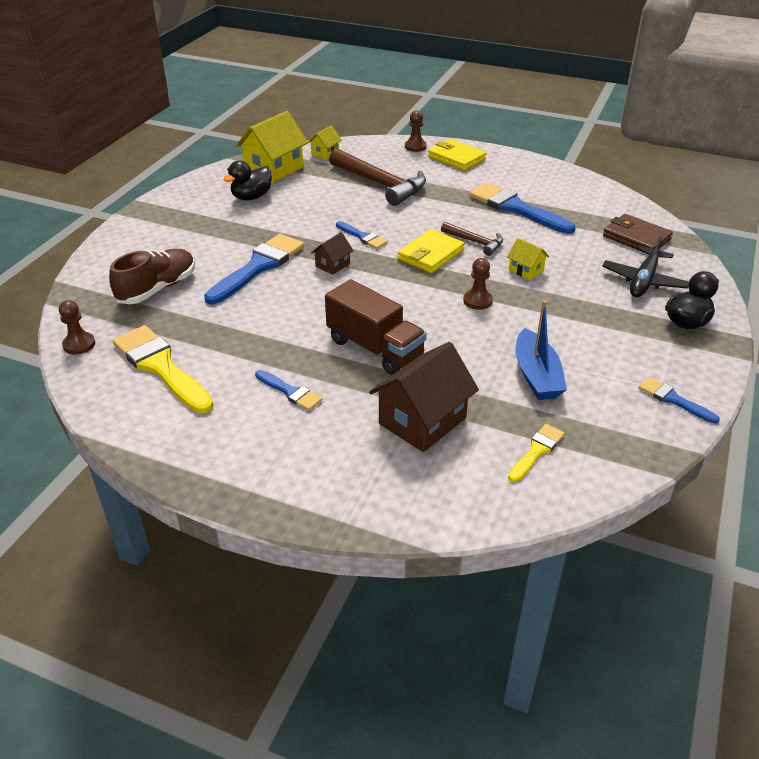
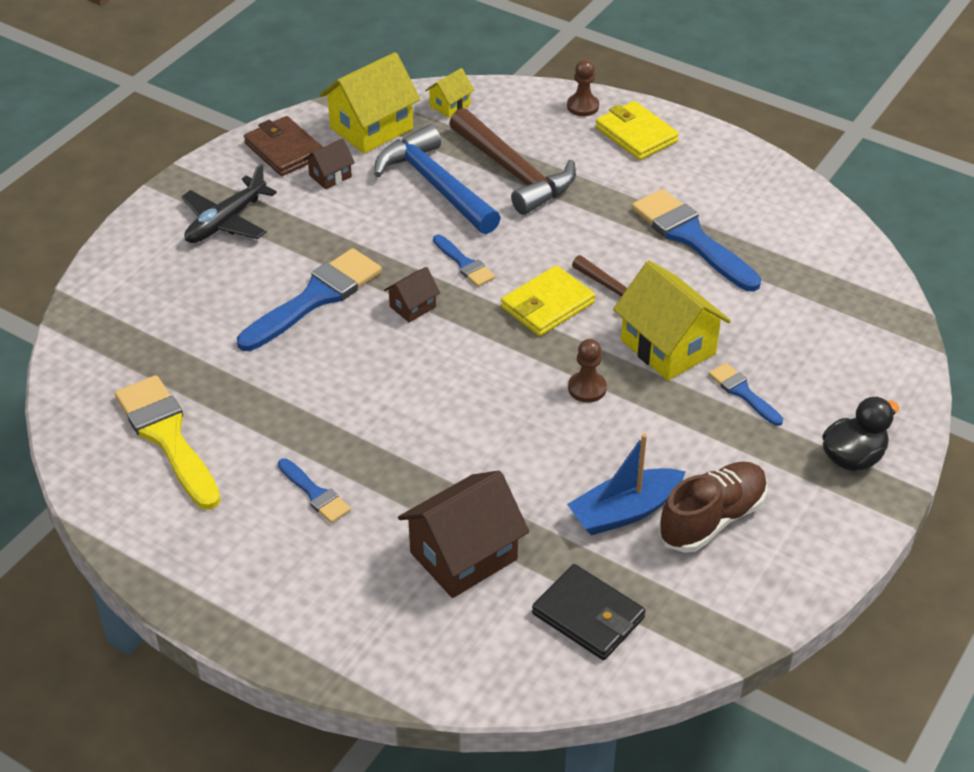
camera: 10 degrees right, 5 degrees up
brown pawn [59,300,95,355] -> none
brown shoe [109,249,195,304] -> brown shoe moved to [658,461,767,553]
black duck [223,160,272,200] -> brown house [304,138,355,189]
brown truck [325,279,427,375] -> none
yellow house [507,238,549,280] -> yellow house [613,260,731,381], size x2.01
yellow brush [508,424,565,482] -> black wallet [532,564,645,660]
blue boat [516,300,567,400] -> blue boat turned 60 degrees clockwise [567,434,686,535]
black plane [602,234,689,297] -> black plane moved to [181,164,277,243]
brown wallet [603,214,673,251] -> brown wallet moved to [244,116,323,176]
blue brush [639,377,720,424] -> blue brush moved to [709,363,783,426]
none -> blue hammer [374,124,501,234]

